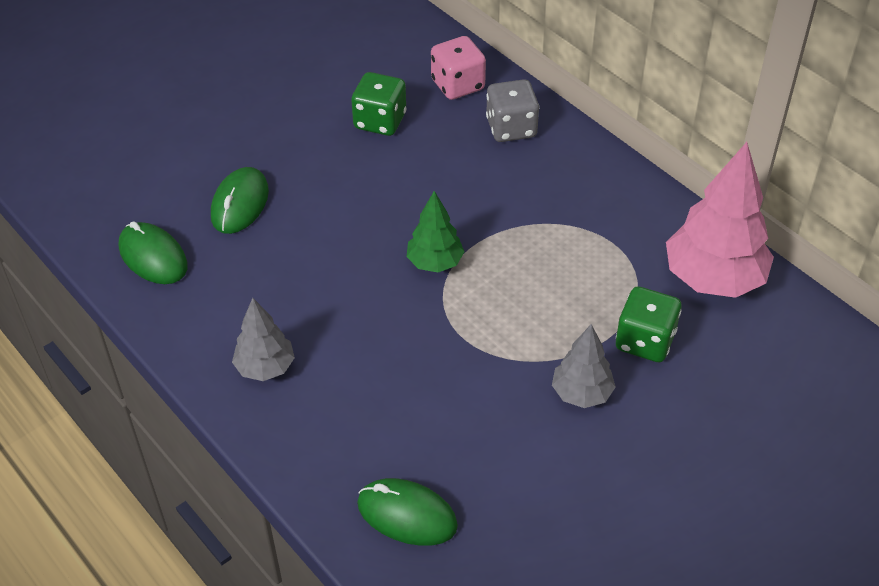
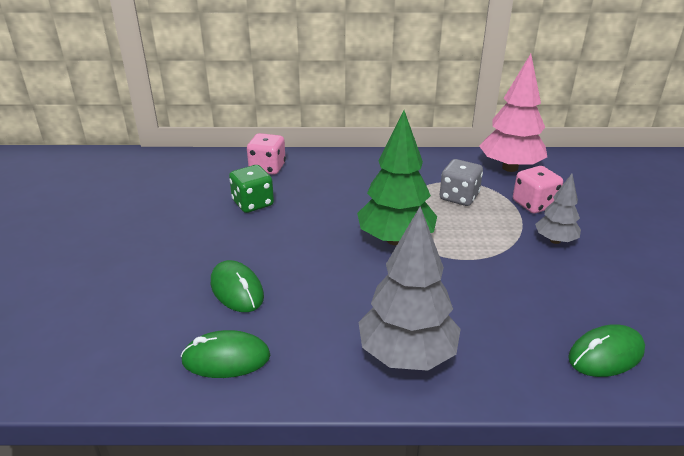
camera: 50 degrees left, 15 degrees down
grey tree [232,298,295,381] -> grey tree [359,206,461,371], size x1.80
green tree [406,191,465,273] -> green tree [357,110,437,246], size x1.80
grey dice [486,79,539,142] -> grey dice moved to [440,159,483,206]
green dice [616,286,681,362] -> pink dice [513,166,563,213]

